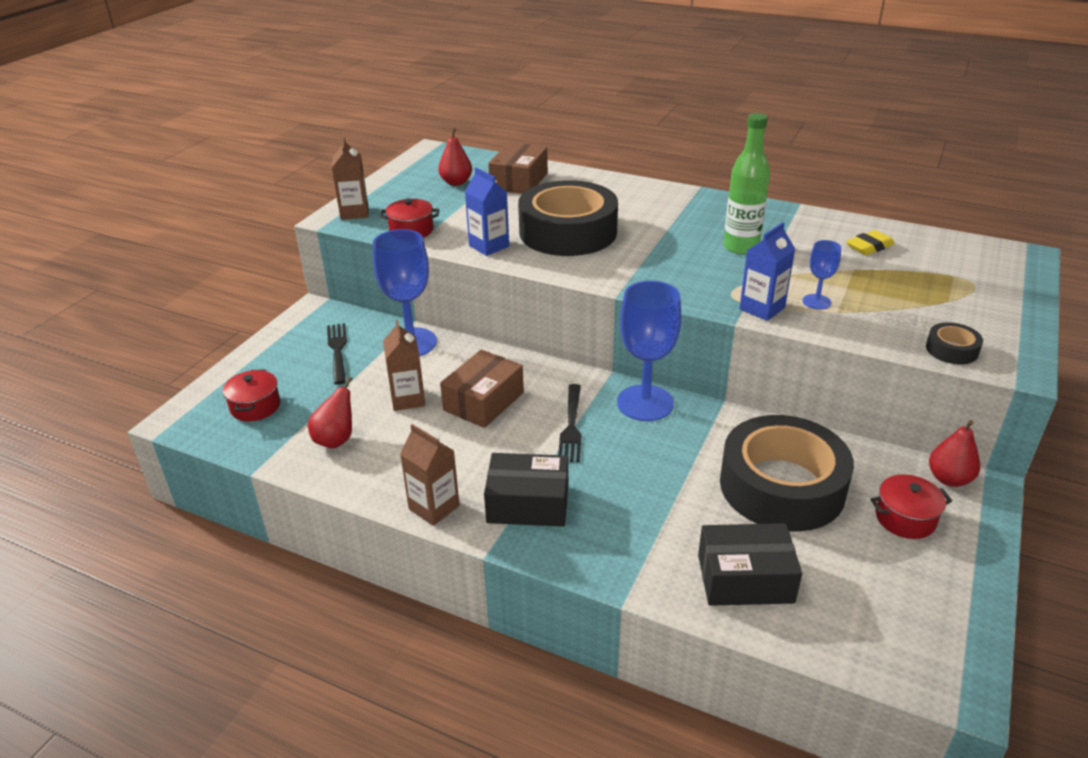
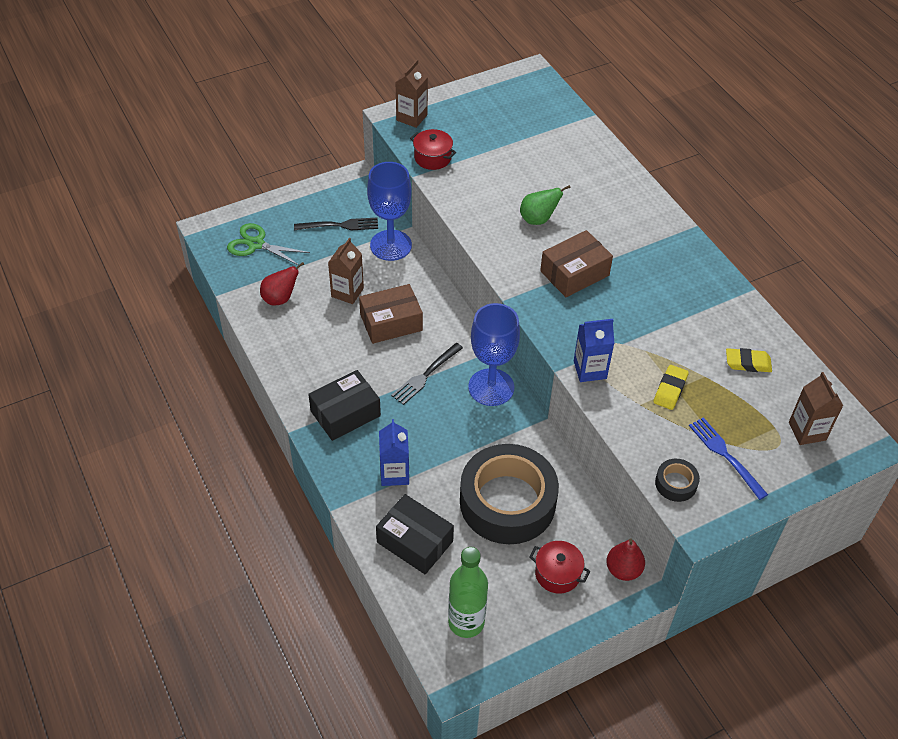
camera: 35 degrees right, 15 degrees up
red pot [223,369,280,421] -> green scissors [227,223,310,265]
black fork [327,323,347,385] -> black fork turned 60 degrees clockwise [294,218,378,230]
brown carton [400,424,460,526] -> brown carton moved to [789,372,843,445]
red pear [438,128,472,186] -> none
blue carton [465,168,509,256] -> blue carton moved to [379,419,409,486]
black box [484,453,568,527] -> black box turned 75 degrees counterclockwise [308,370,381,441]
brown box [488,142,548,194] -> brown box moved to [540,230,613,297]
black tape [518,180,618,256] -> green pear [520,185,571,225]
green bottle [723,113,770,255] -> green bottle moved to [448,547,488,638]
blue goblet [802,240,841,310] -> none
none -> yellow eraser [654,365,689,410]
none -> blue fork [689,417,768,500]

